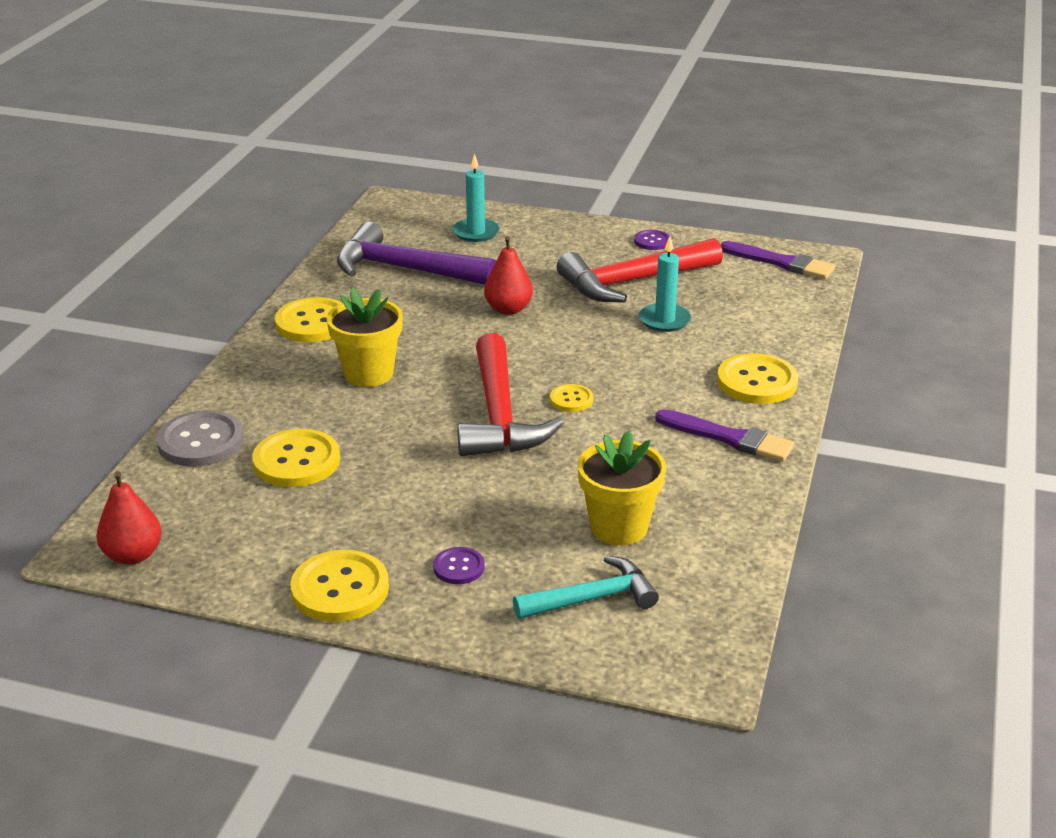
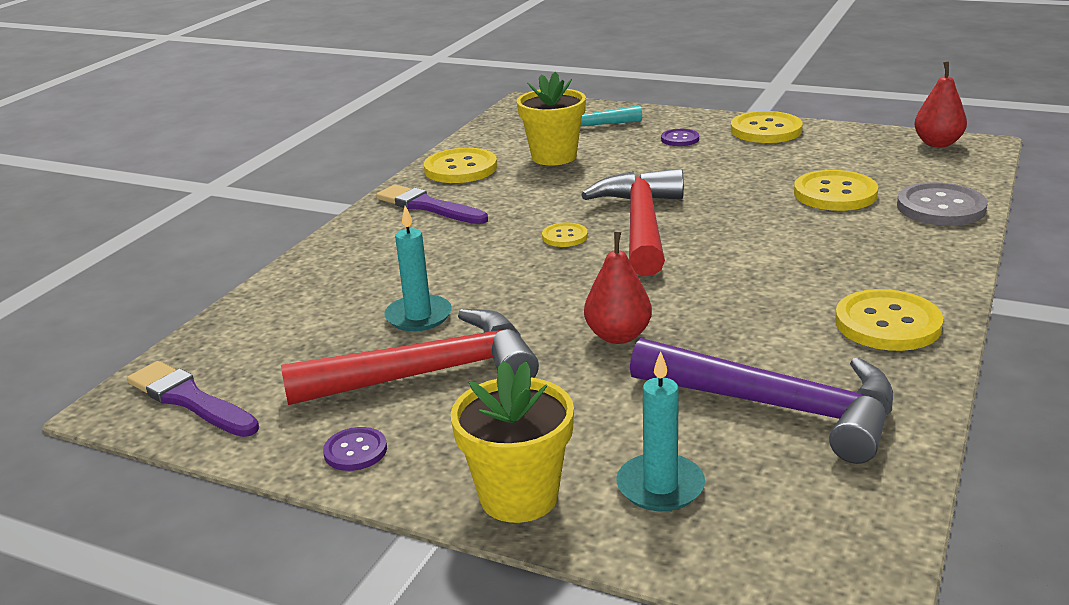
camera: 170 degrees left, 5 degrees down
yellow flower pot [327,288,403,387] -> yellow flower pot moved to [451,360,574,523]
yellow button [717,353,798,404] -> yellow button moved to [424,148,497,183]

